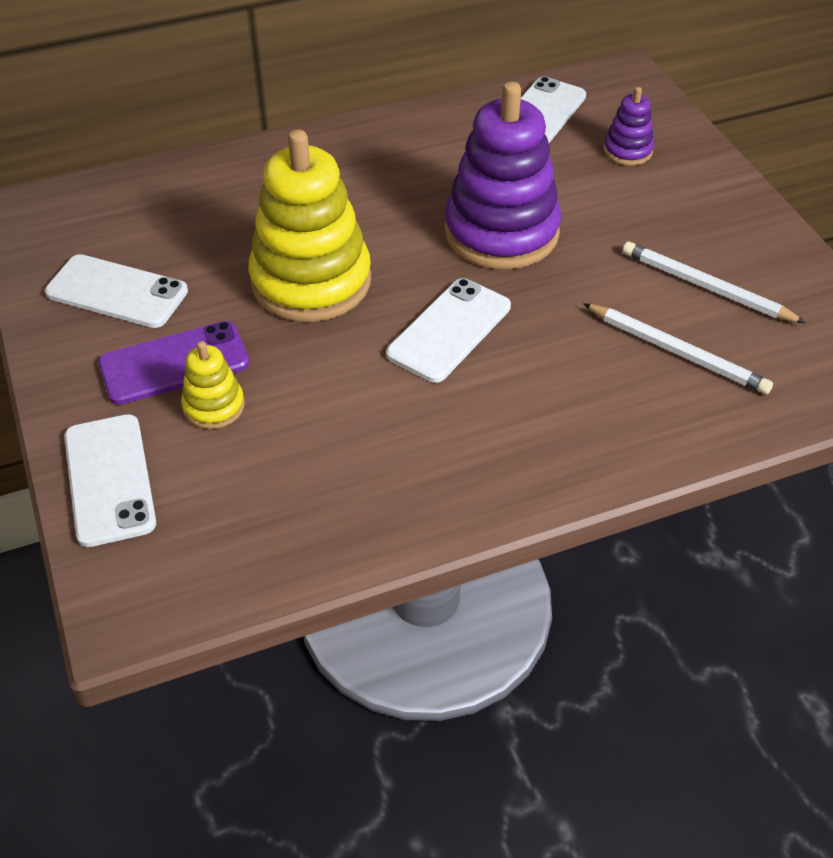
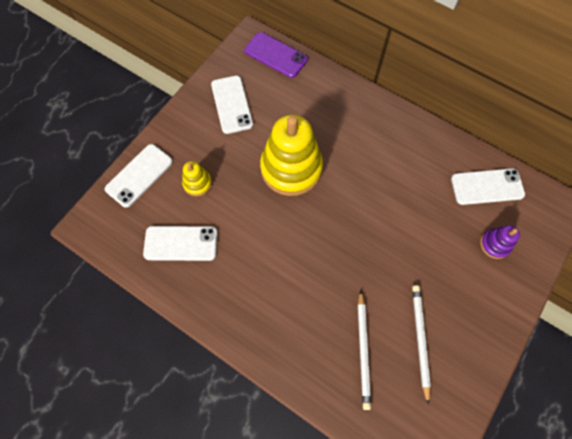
camera: 55 degrees right, 20 degrees up
purple phone [98,321,250,405] -> purple phone moved to [244,32,308,78]
white phone [386,278,511,383] -> white phone moved to [143,226,218,261]
purple stacking toy [444,81,562,269] -> none

